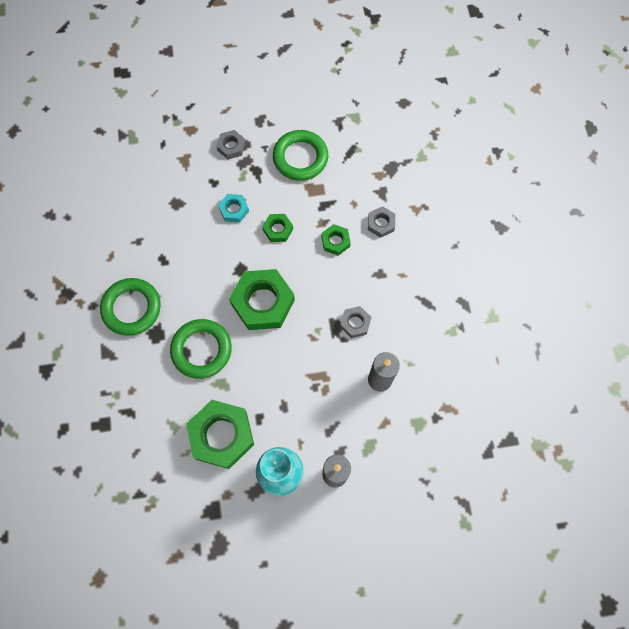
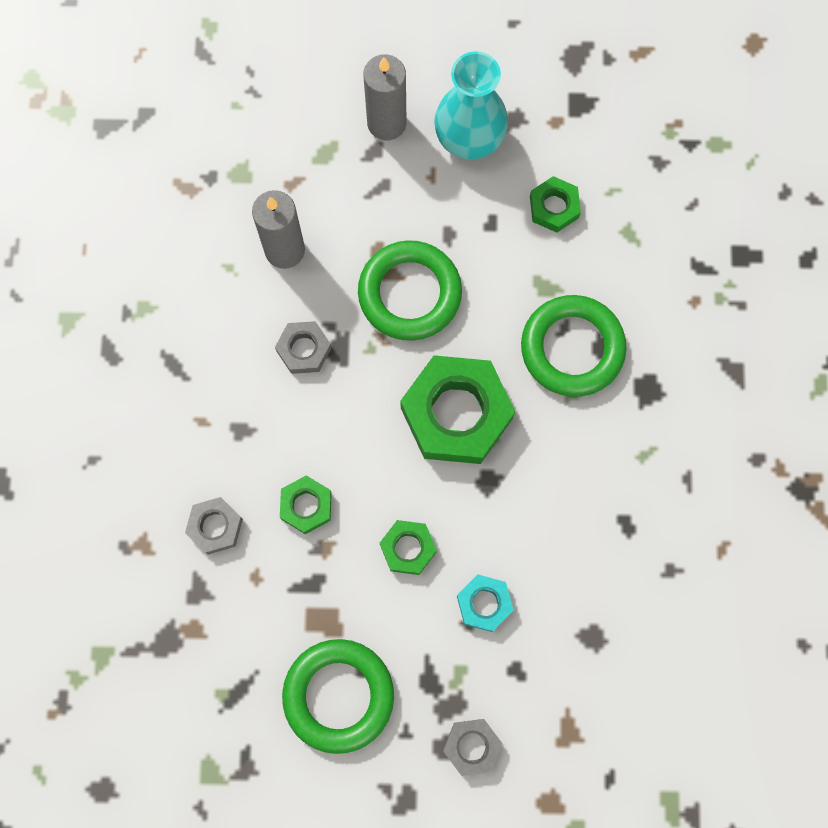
camera: 170 degrees left, 5 degrees up
green ring [100,278,161,336] -> green ring moved to [358,240,462,341]
green nut [186,400,254,469] -> green nut [530,176,581,233], size x0.50

